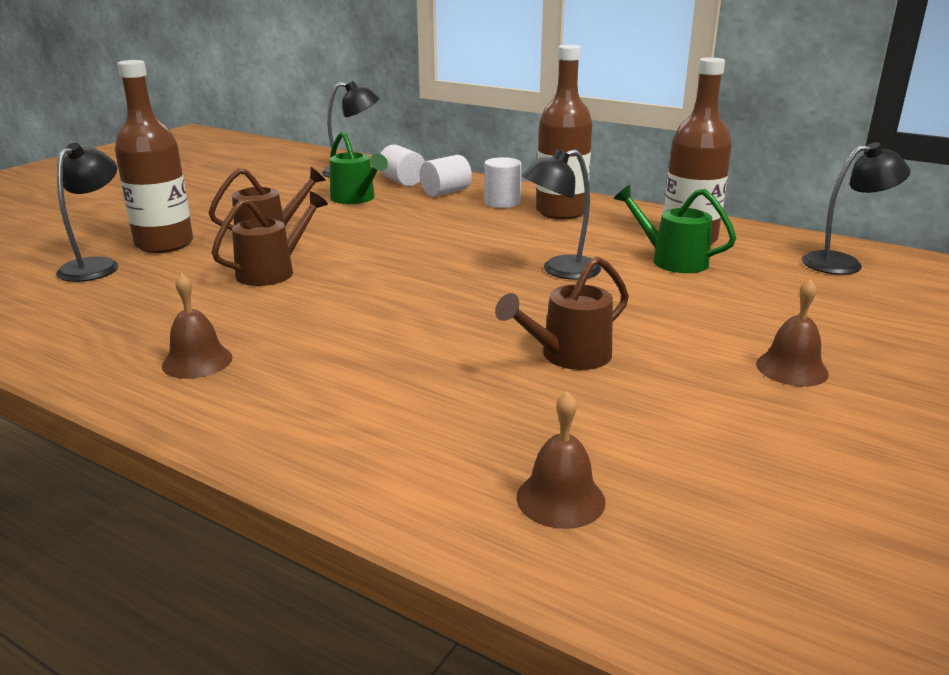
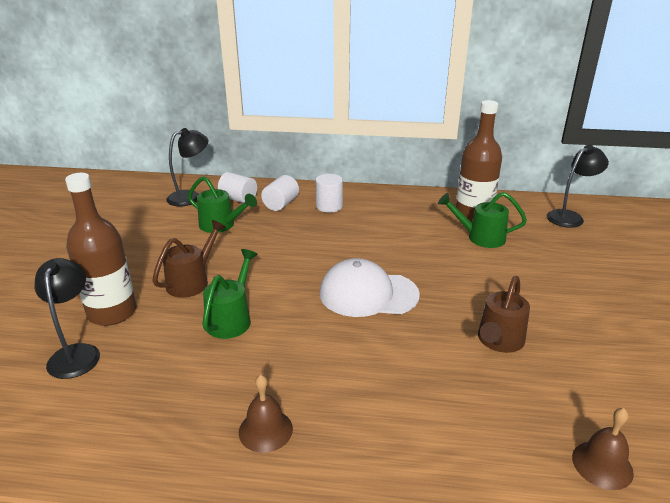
camera: 25 degrees left, 5 degrees up
brown watering can [211,191,328,286] -> green watering can [202,249,258,339]
black lamp [522,149,601,279] -> none
brown bottle [536,45,592,219] -> none
brown bell [756,279,829,386] -> none
none -> white cap [320,258,420,317]

